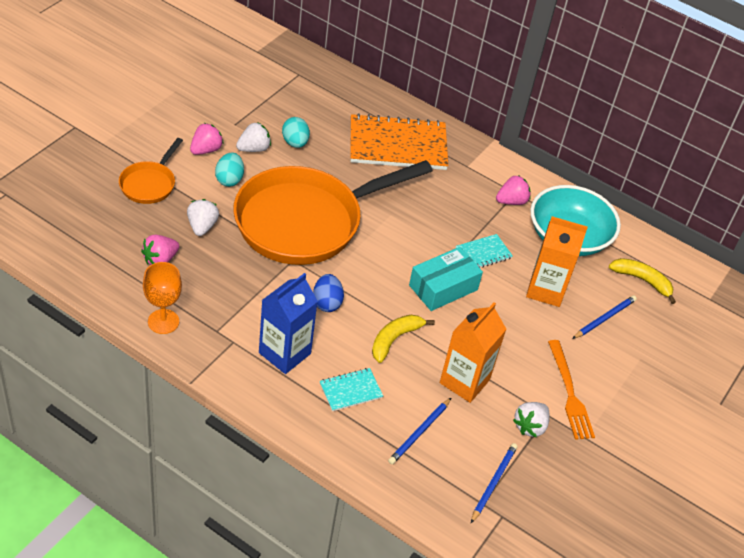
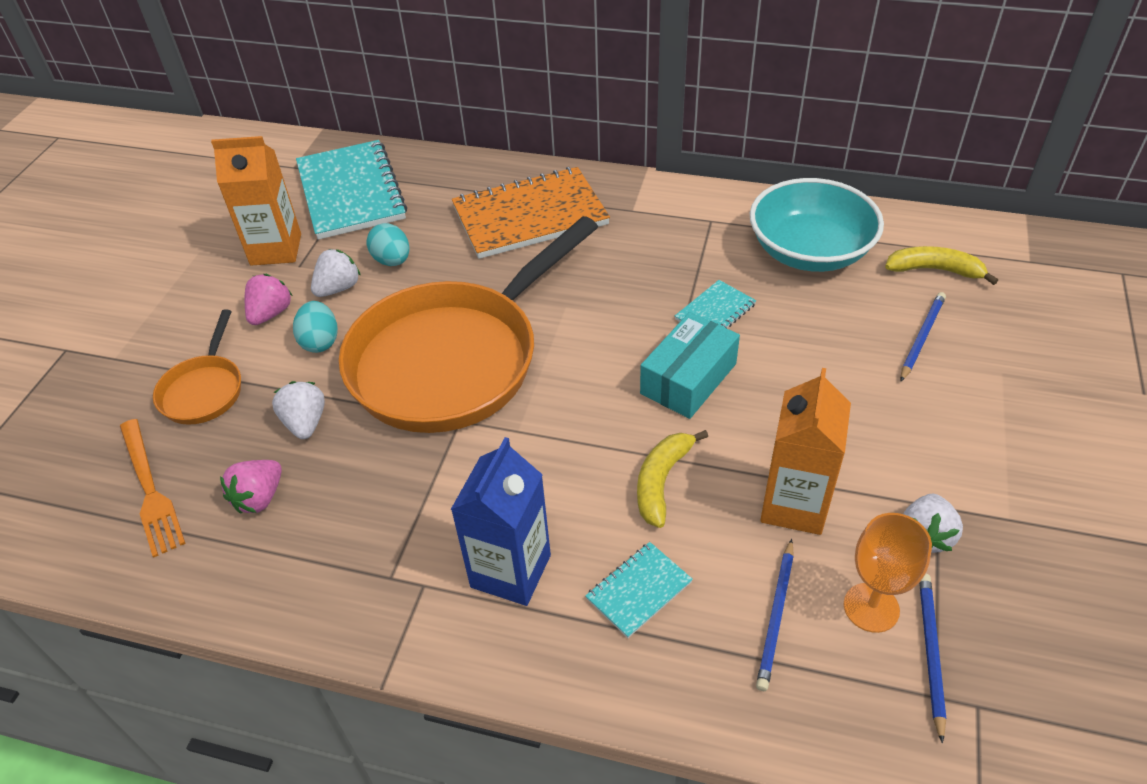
camera: 10 degrees left, 0 degrees up
orange goblet [143,262,182,334] -> orange goblet moved to [844,513,932,633]
blue egg [313,274,344,312] -> none
pink strawberry [496,175,531,205] -> none
orange carton [526,216,588,307] -> orange carton moved to [211,136,301,266]
orange fork [548,340,595,440] -> orange fork moved to [120,419,186,558]
none -> turquoise notebook [296,140,407,240]

